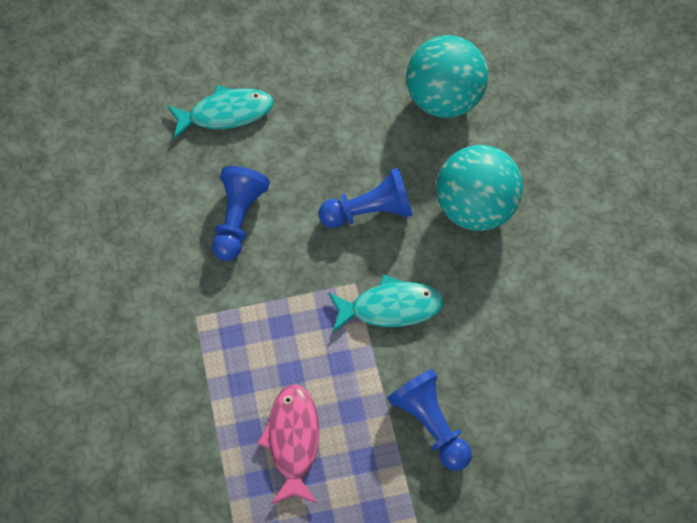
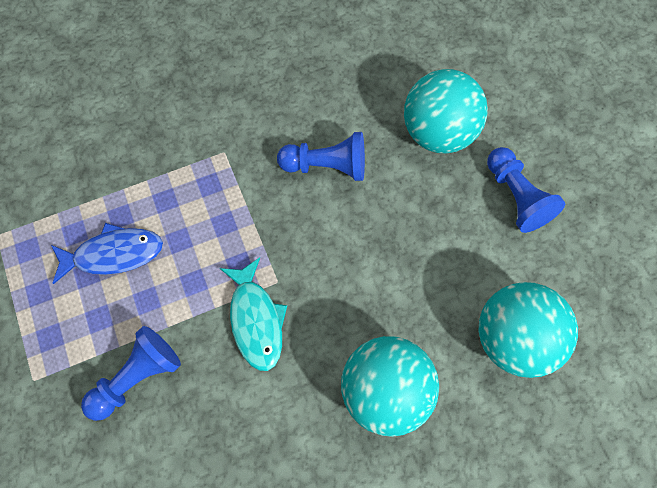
camera: 80 degrees right, 5 degrees up
turquoise fish [168,85,274,139] -> turquoise ball [404,69,488,153]
pink fish [257,384,319,504] -> blue fish [51,223,163,284]
blue pawn [318,168,412,228] -> blue pawn moved to [487,147,565,233]

